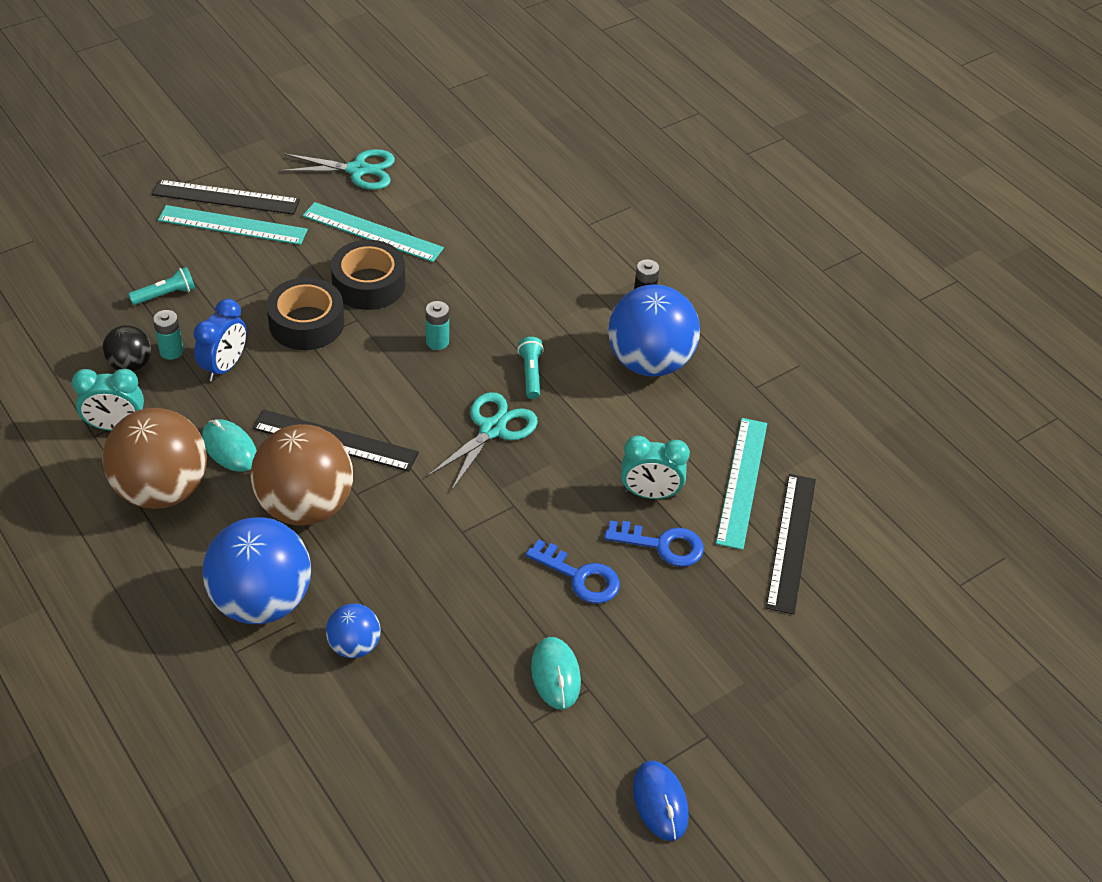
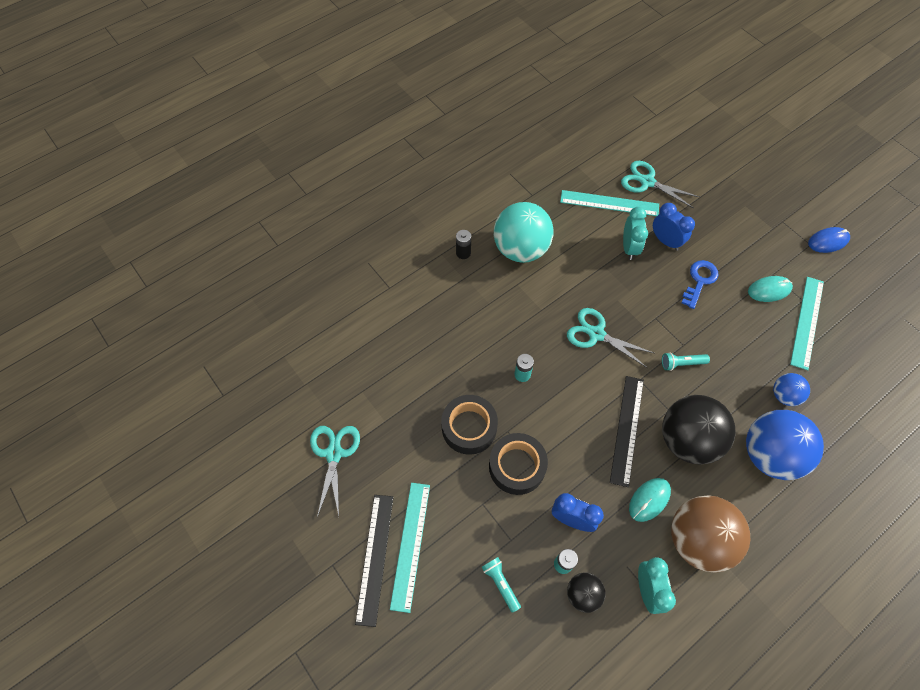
camera: 90 degrees left, 15 degrees up
brown ball [250,424,353,526] -> black ball [662,395,736,465]
turquoise ruler [303,202,444,262] -> turquoise ruler moved to [790,277,824,370]
turquoise flashlight [517,337,544,399] -> turquoise flashlight moved to [662,352,710,371]
blue key [604,520,704,567] -> blue clock [653,203,695,251]
blue ball [608,284,700,377] -> turquoise ball [494,202,554,263]
black ruler [766,474,816,614] -> turquoise scissors [621,161,699,208]

